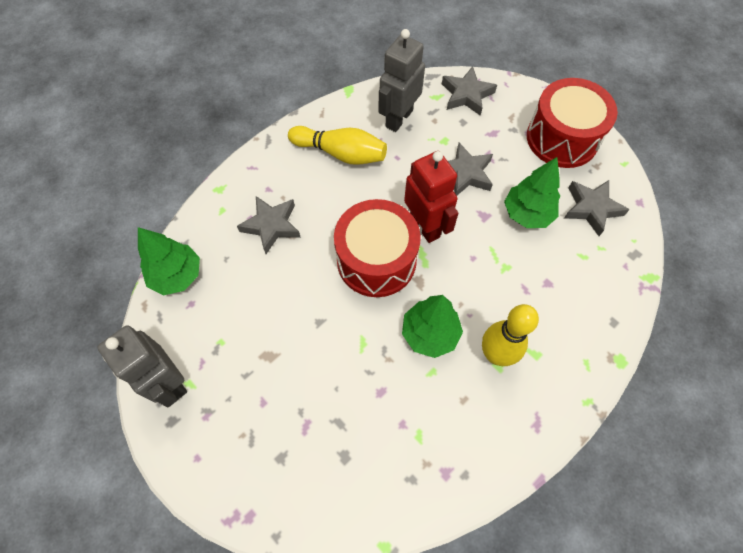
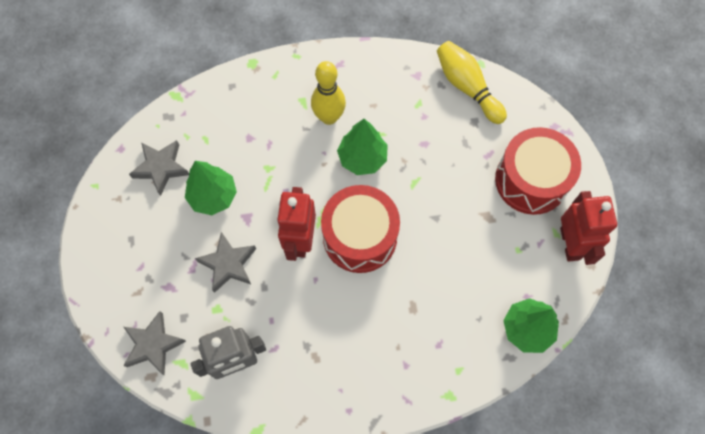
camera: 145 degrees left, 5 degrees up
grey robot [97,325,187,407] -> red robot [560,191,617,265]
grey star [237,196,301,254] -> none
yellow bowling pin [288,126,387,165] -> yellow bowling pin moved to [437,41,507,124]
red drum [527,78,618,168] -> red drum moved to [495,127,581,215]

